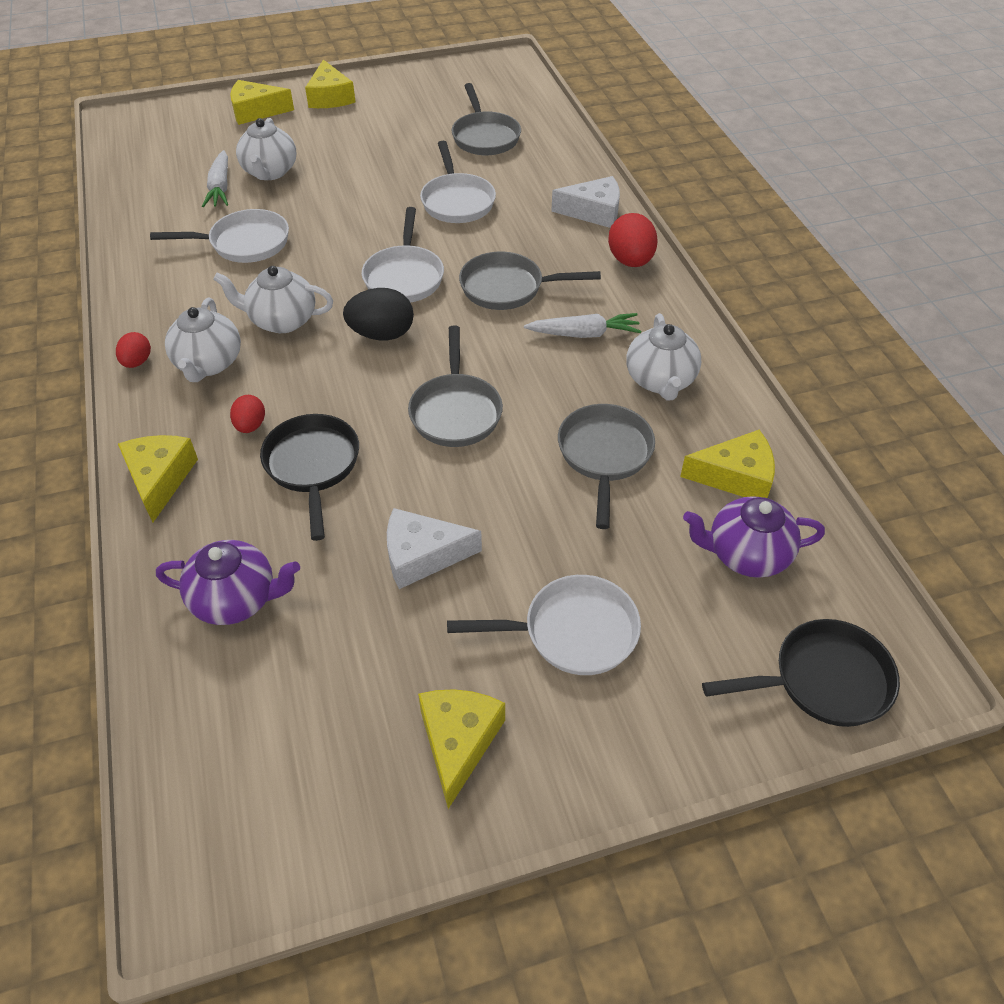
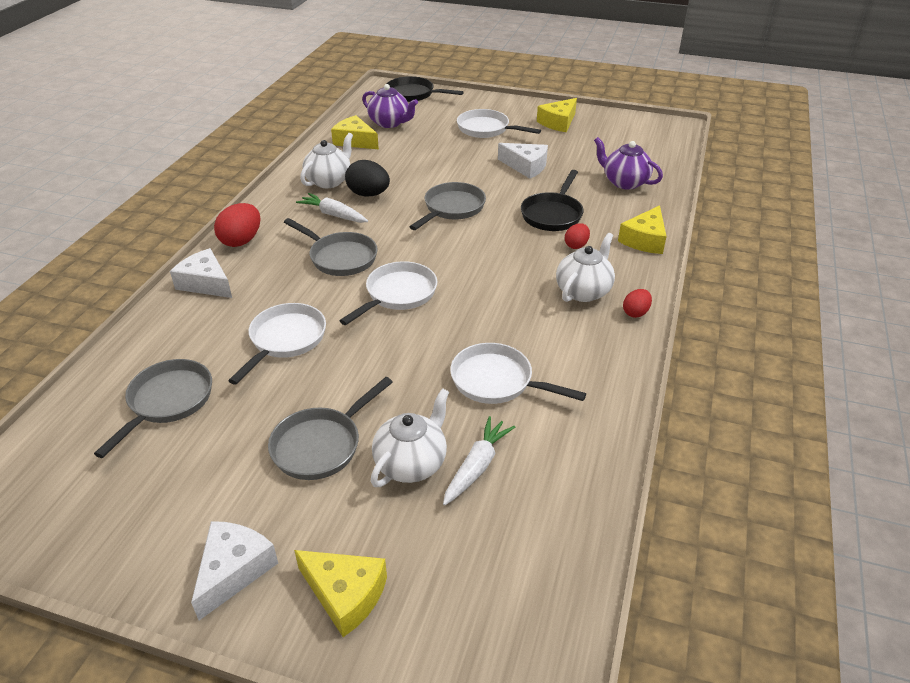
camera: 145 degrees left, 10 degrees down
white teapot [213,266,333,333] -> none
yellow cheese [305,60,355,108] -> white cheese [191,521,278,620]
black egg [343,288,414,340] -> black egg moved to [345,160,390,197]
grey pan [558,404,655,529] -> grey pan moved to [268,377,393,480]

